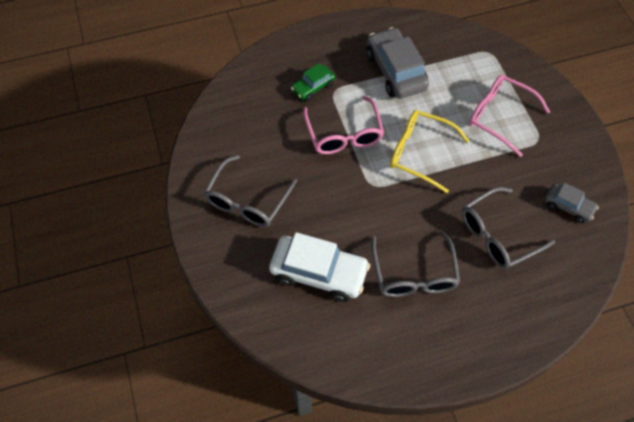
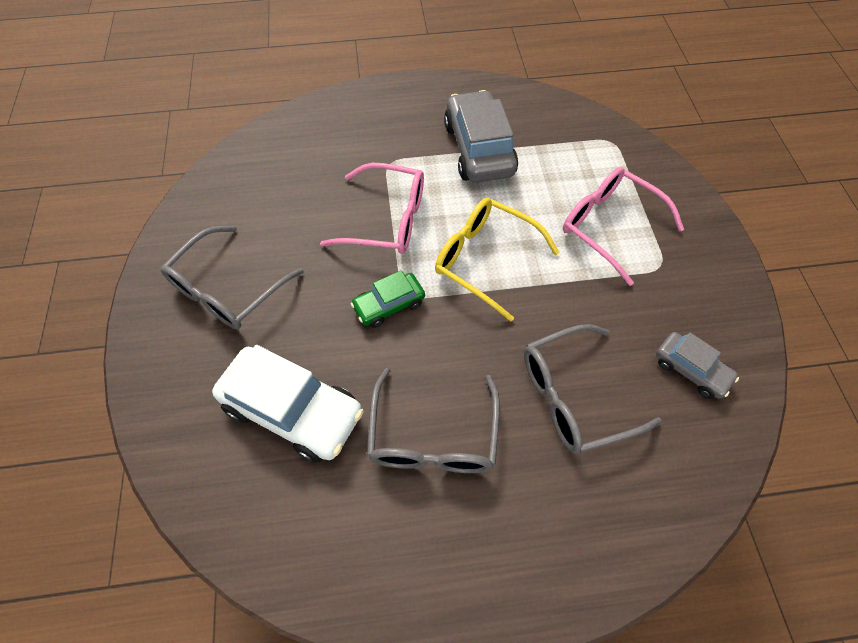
camera: 10 degrees right, 0 degrees up
green car [291,63,335,101] -> green car moved to [350,270,425,328]
pink glasses [303,96,384,154] -> pink glasses turned 75 degrees counterclockwise [320,163,424,254]

